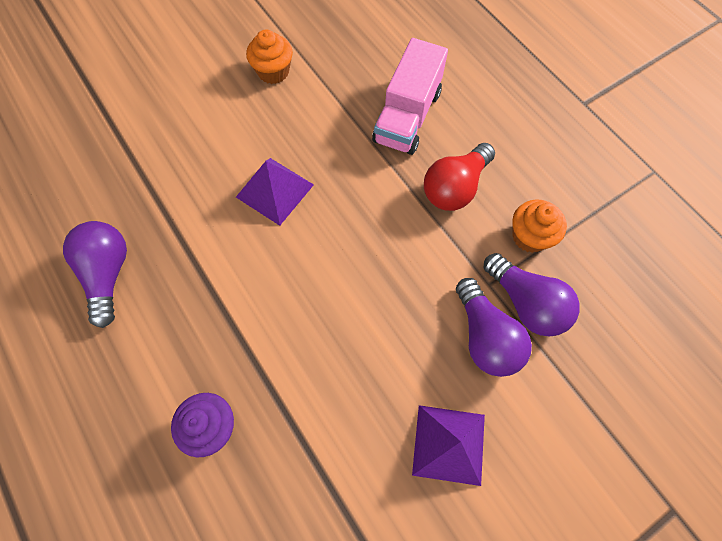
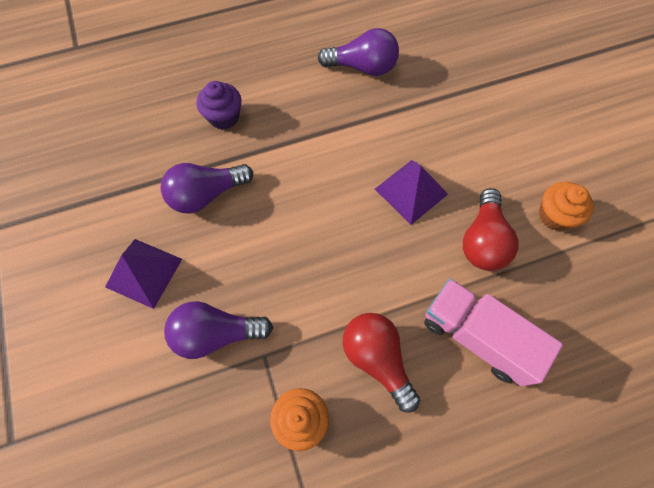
camera: 105 degrees right, 0 degrees up
purple light bulb [484,253,580,336] -> purple light bulb moved to [161,163,253,214]
none -> red light bulb [463,188,519,271]

